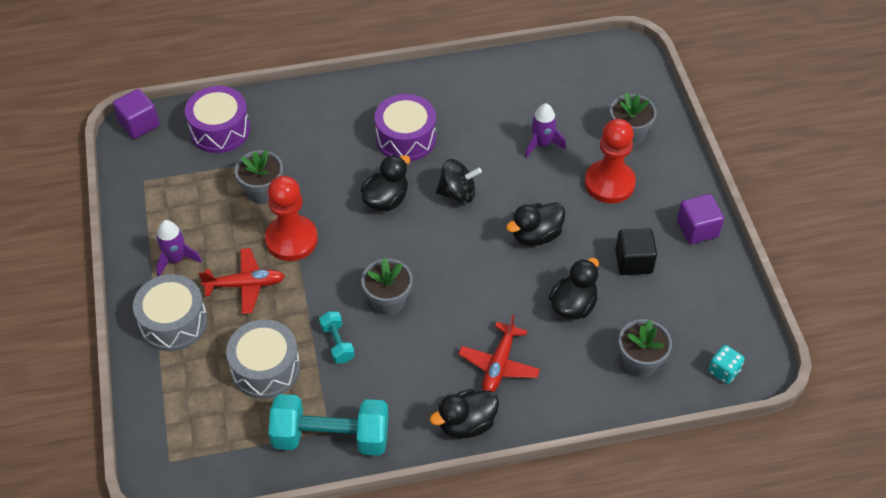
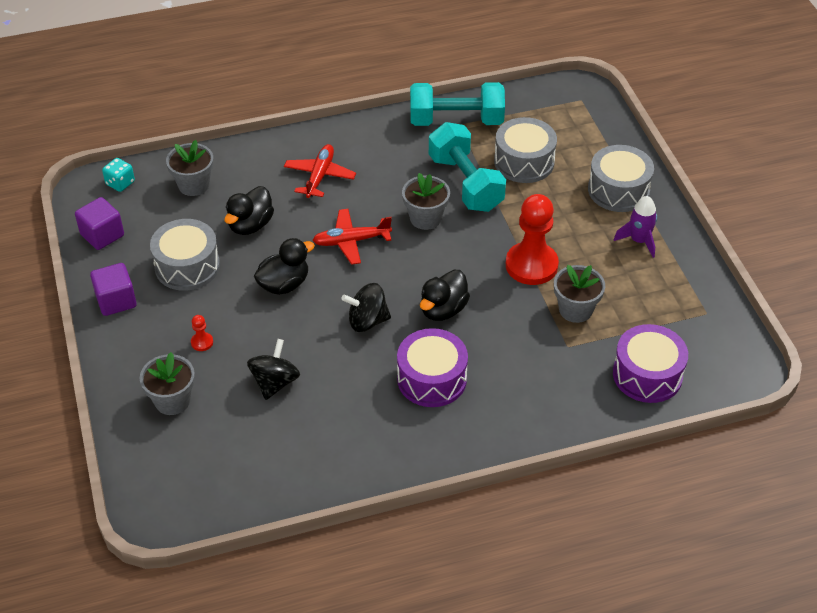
camera: 175 degrees right, 5 degrees down
purple cube [113,89,159,139] -> purple cube moved to [75,197,124,250]
red plane [199,248,285,314] -> red plane moved to [312,209,392,265]
turquoise dumbbell [319,311,355,363] -> turquoise dumbbell [429,122,506,212], size x2.10
black duck [430,389,499,439] -> none
purple rocket [525,103,566,158] -> black spinning top [247,339,300,400]
red pawn [585,119,636,203] -> red pawn [191,315,213,351], size x0.40
black cube [615,228,657,275] -> grey drum [150,219,220,291]

